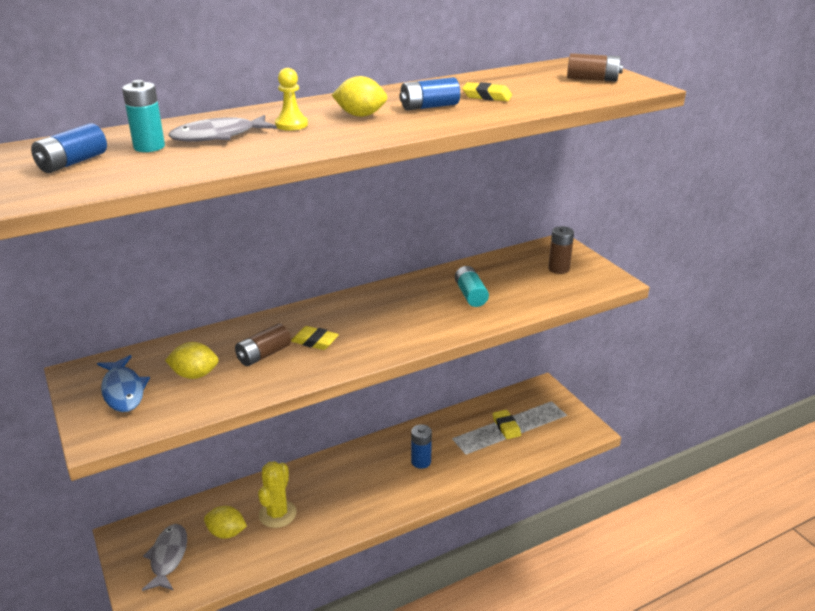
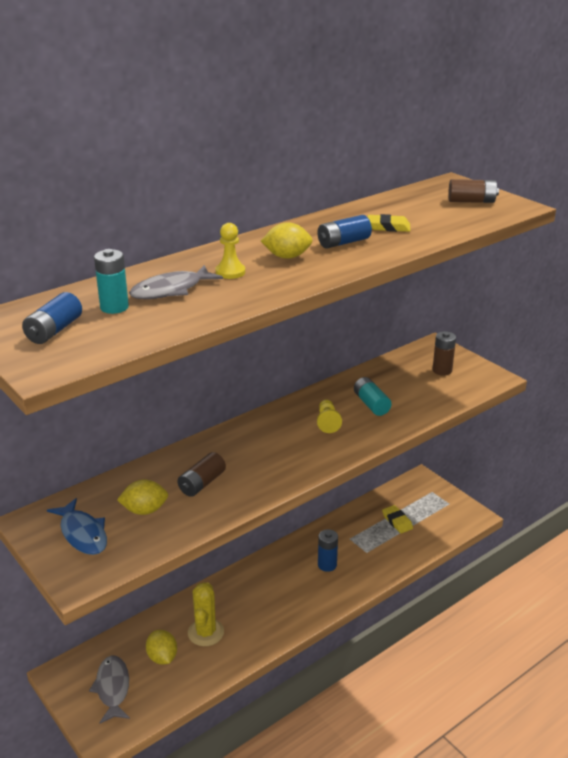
camera: 10 degrees left, 0 degrees up
yellow lemon [204,506,247,539] -> yellow lemon turned 60 degrees clockwise [146,630,177,665]
yellow eraser [291,326,339,350] -> none
none -> yellow pawn [317,399,342,433]

